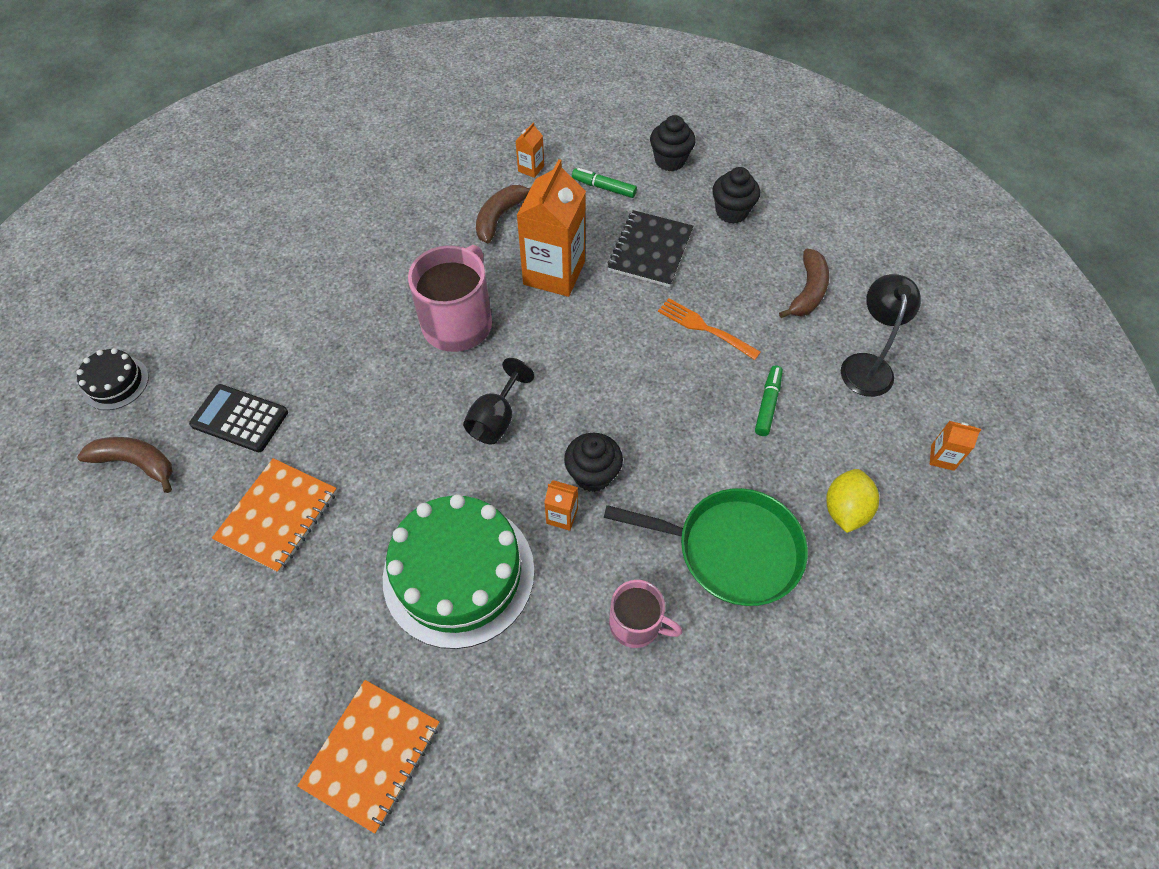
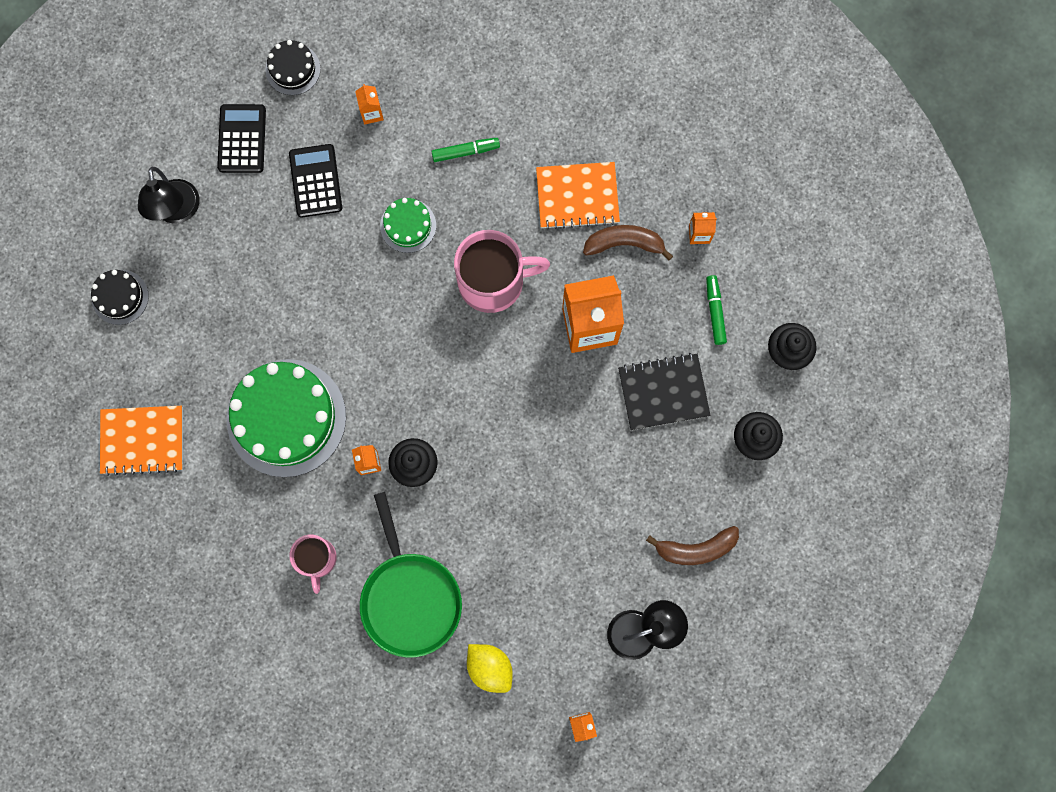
camera: 60 degrees right, 20 degrees up
brown banana [77,437,173,493] -> black calculator [217,104,266,173]
orange notebook [212,458,337,573] -> orange notebook moved to [536,162,620,230]
black goblet [463,358,534,444] -> none
orange fork [658,298,761,360] -> none
green marker [755,365,783,436] -> green marker moved to [431,138,500,162]
yellow lemon [826,469,879,533] -> yellow lemon turned 60 degrees clockwise [467,644,513,693]
none -> black cake [91,270,149,325]
none -> black lamp [138,167,199,224]
none -> orange carton [355,84,384,125]
none -> green cake [380,198,436,253]

